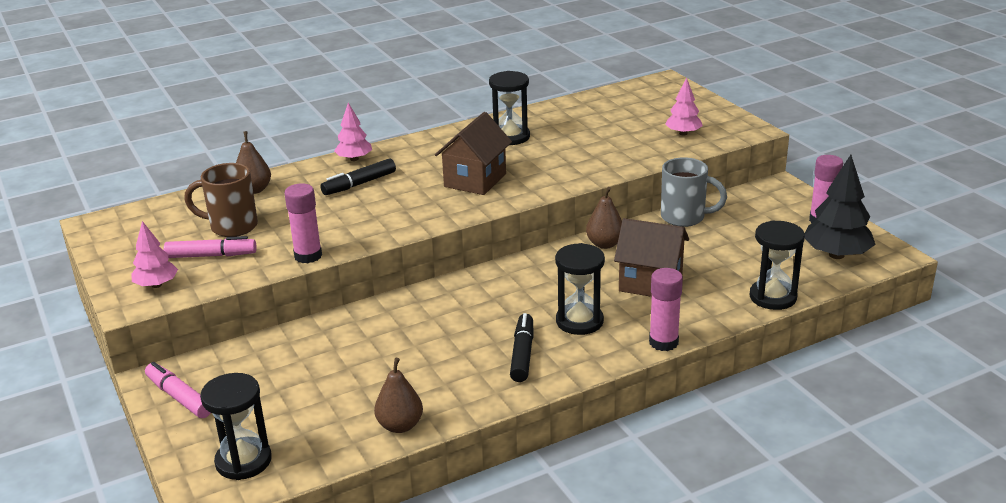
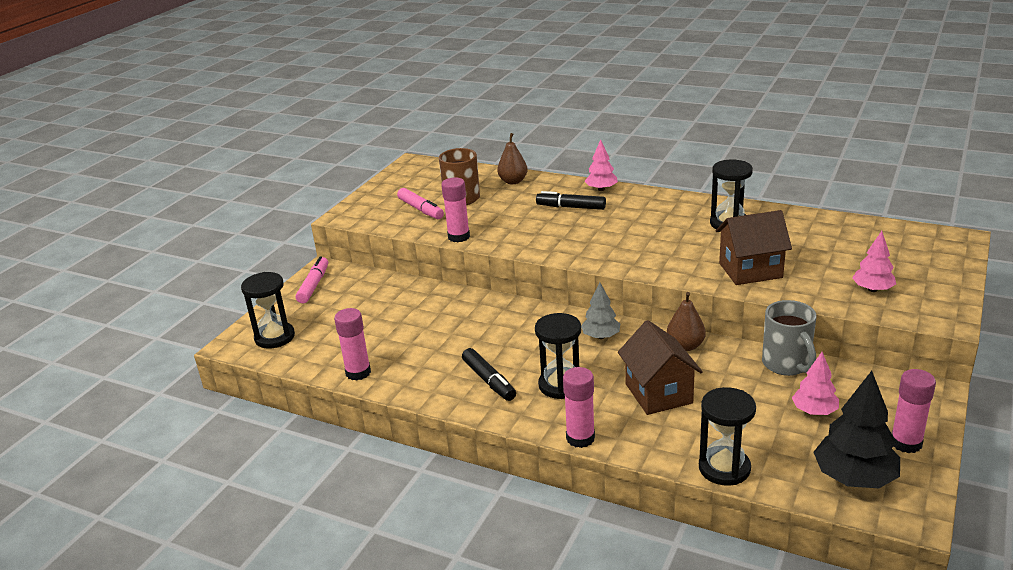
camera: 55 degrees right, 0 degrees up
pink tree [132,221,178,288] -> pink tree moved to [792,352,839,415]
brown pear [374,358,423,433] -> pink glue stick [334,308,371,381]
brown house [435,112,512,195] -> brown house moved to [716,210,792,285]
black marker [510,313,534,382] -> black marker turned 90 degrees clockwise [462,348,516,401]
none -> grey tree [581,282,620,339]

